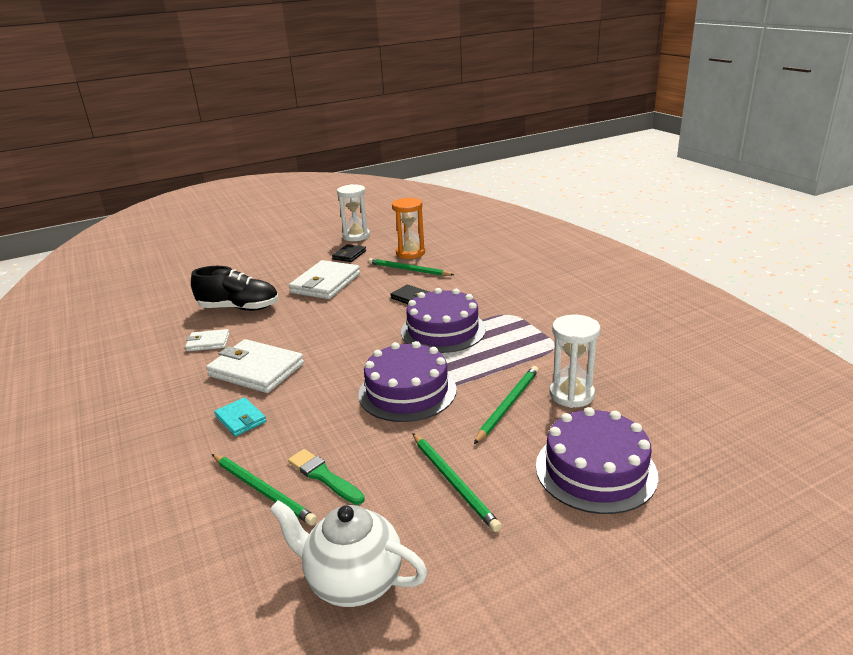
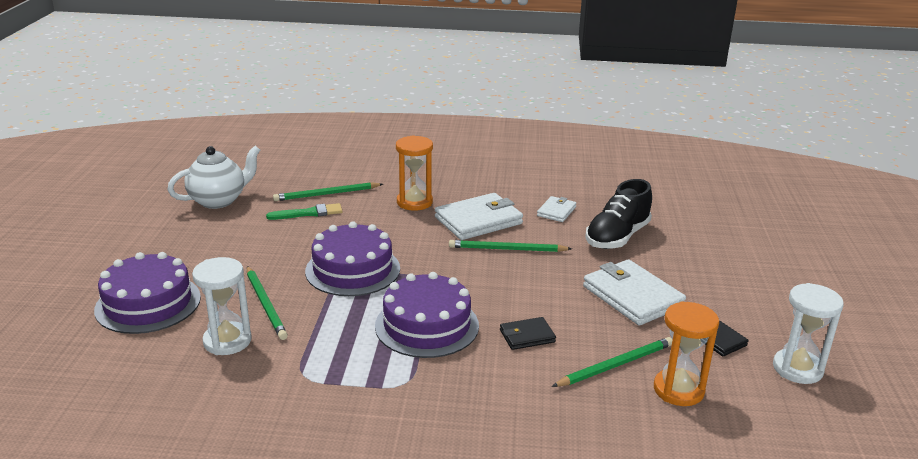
camera: 120 degrees right, 0 degrees up
turquoise wallet [214,397,266,437] -> orange hourglass [396,135,433,211]
green pencil [412,433,502,532] -> green pencil moved to [449,240,572,252]

